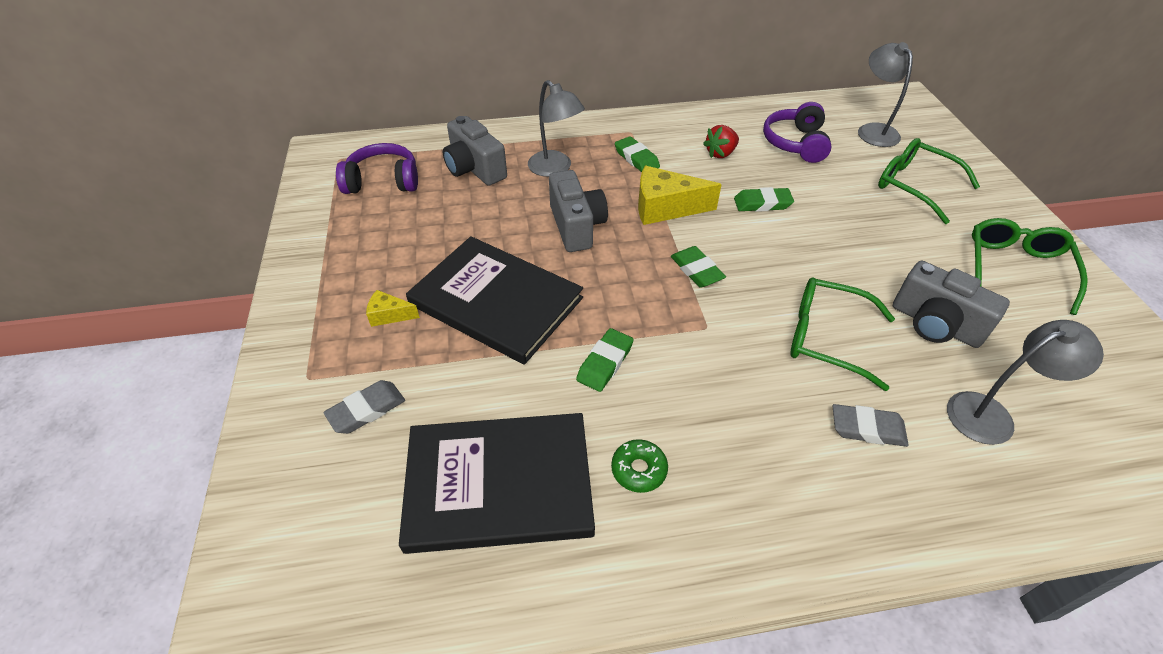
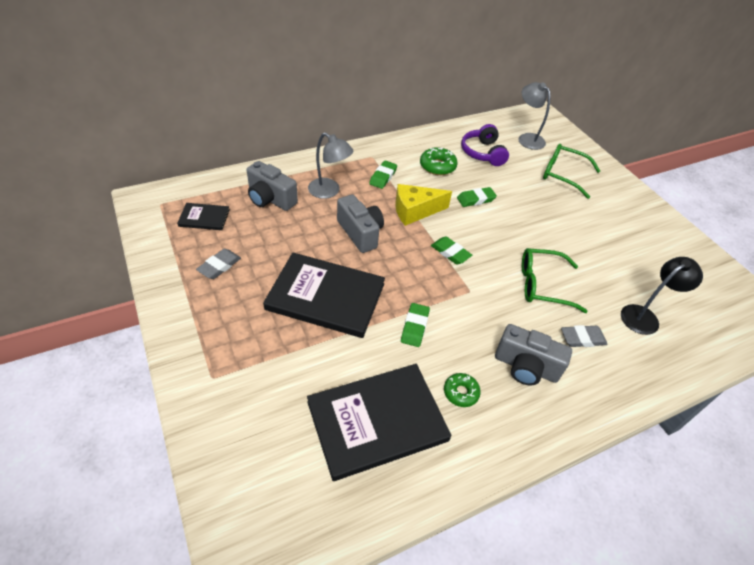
camera: 20 degrees left, 0 degrees up
grey eraser [323,380,405,434] -> grey eraser moved to [196,249,241,279]
purple headphones [336,143,418,194] -> black book [177,203,230,230]
yellow cheese [366,290,420,327] -> none
green eraser [615,136,660,172] -> green eraser turned 75 degrees clockwise [369,160,397,189]
red strawberry [703,125,739,158] -> green donut [420,147,458,175]
grey camera [893,261,1010,348] -> grey camera moved to [495,324,572,385]
grey lamp [947,320,1104,445] -> black lamp [621,257,703,335]
green glasses [972,218,1088,315] -> none

